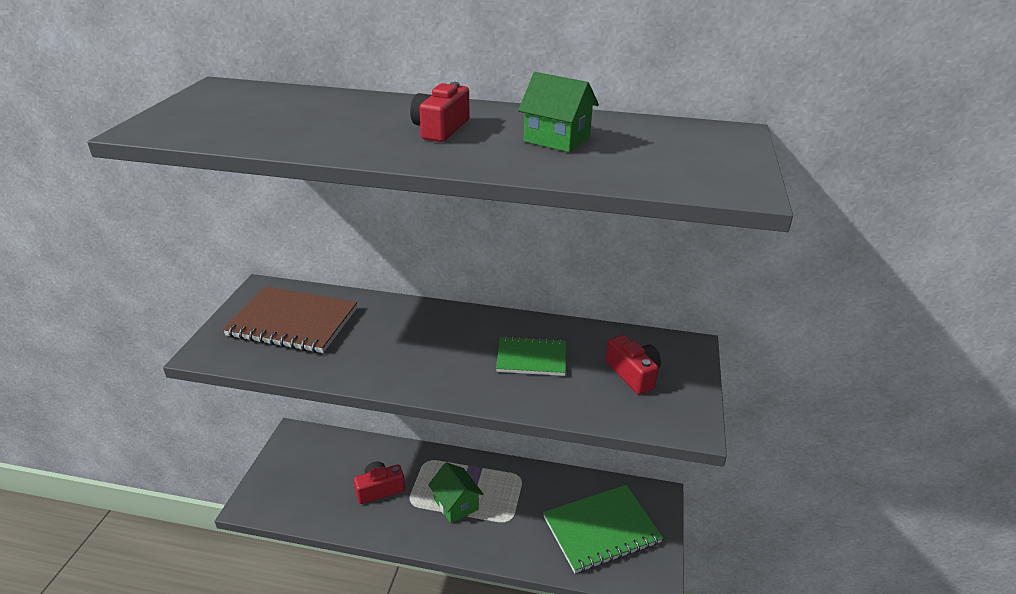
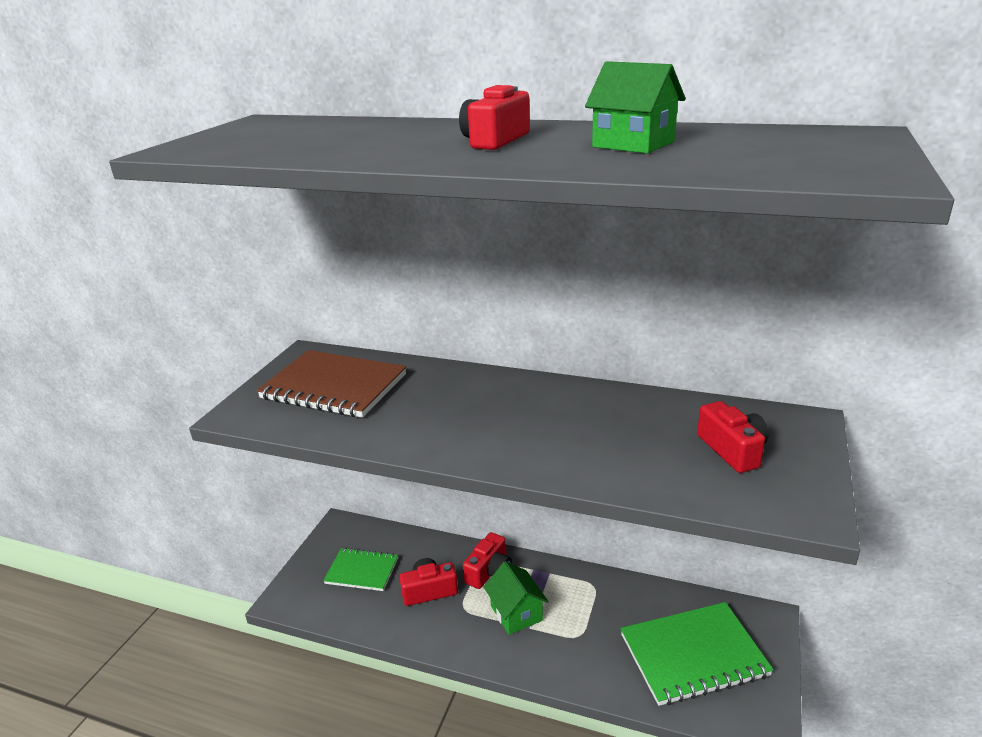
camera: 10 degrees right, 5 degrees down
green notebook [496,336,566,376] -> green notebook moved to [323,548,398,591]
none -> red camera [463,532,512,589]

